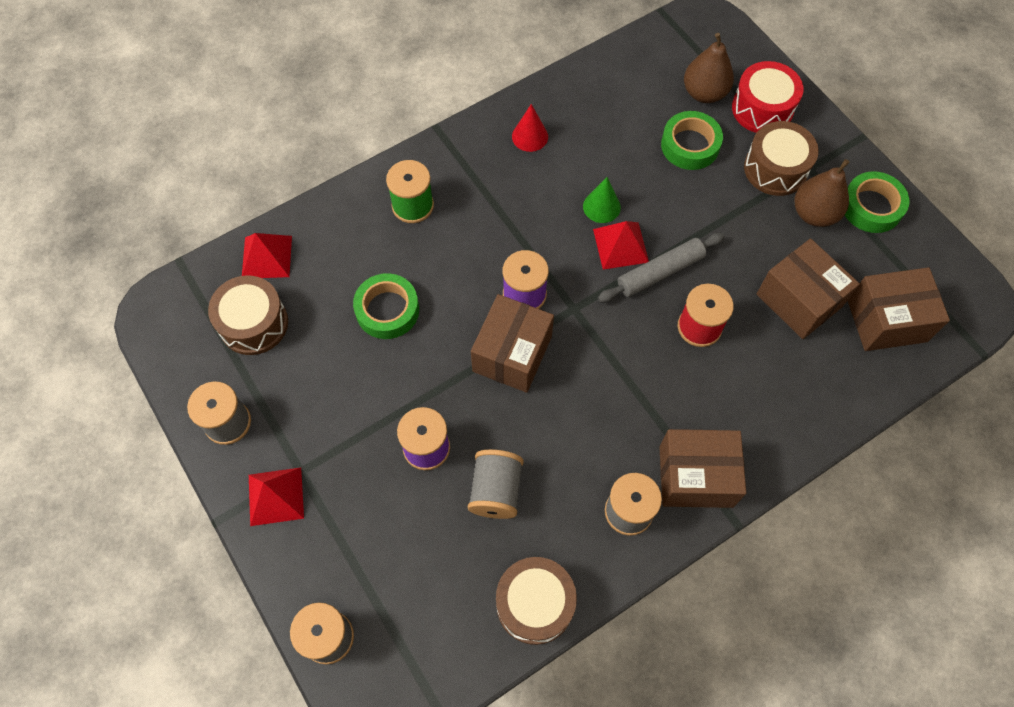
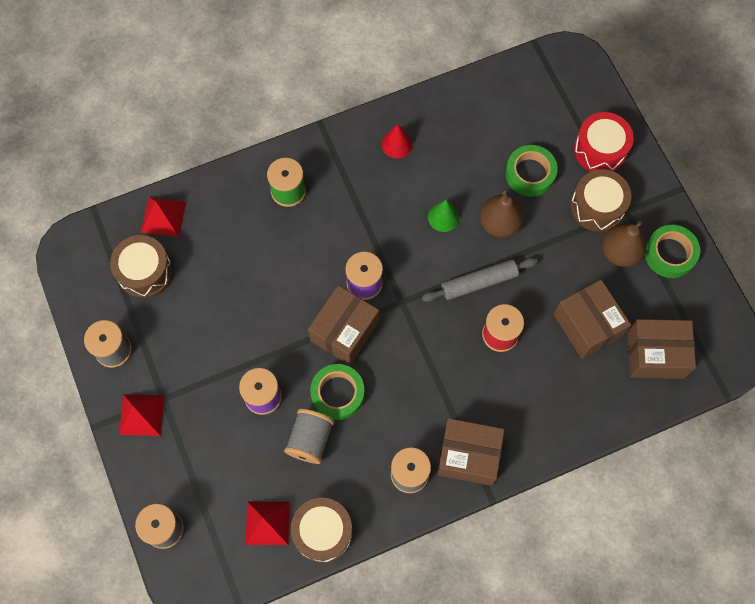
camera: 10 degrees right, 5 degrees up
green tape [353,273,419,339] -> green tape moved to [310,364,365,420]
red pyramid [593,221,649,270] -> red pyramid moved to [245,502,290,545]
brown pear [684,33,734,103] -> brown pear moved to [480,191,524,238]

